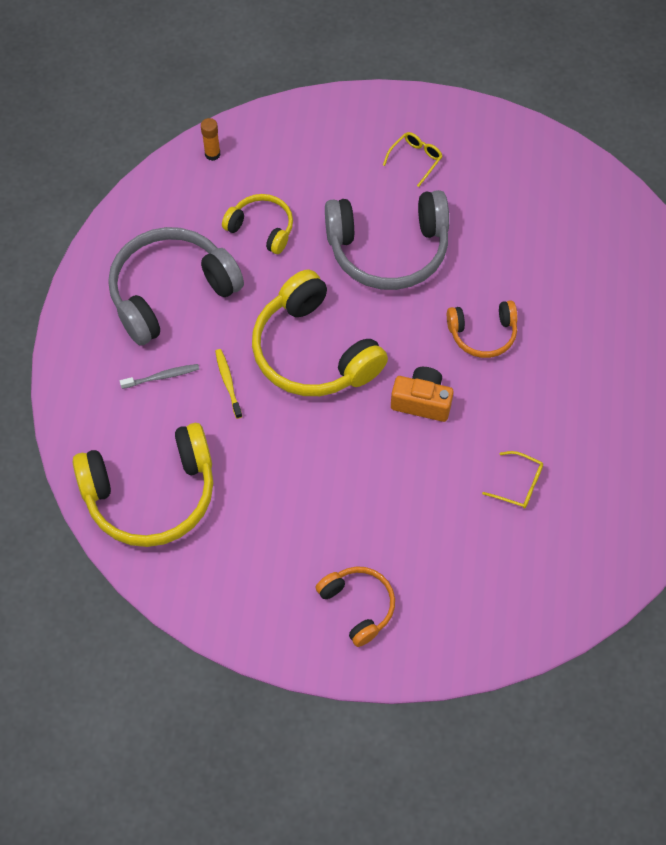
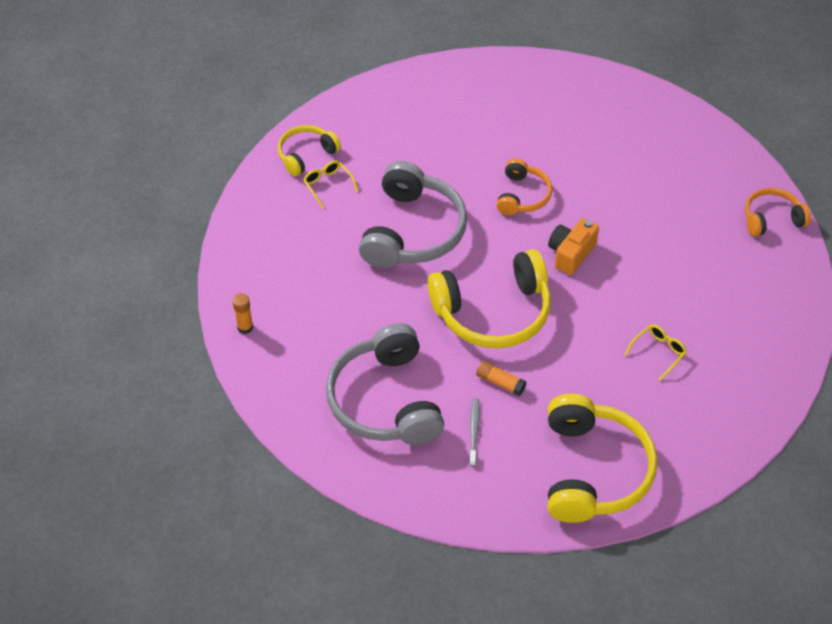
camera: 70 degrees left, 10 degrees down
yellow toothbrush [215,349,242,419] -> orange glue stick [476,361,527,396]
yellow headphones [222,194,293,254] -> yellow headphones moved to [278,125,341,176]
orange headphones [316,566,395,647] -> orange headphones moved to [745,188,811,237]
yellow glasses [482,451,543,509] -> yellow glasses moved to [625,324,687,381]

